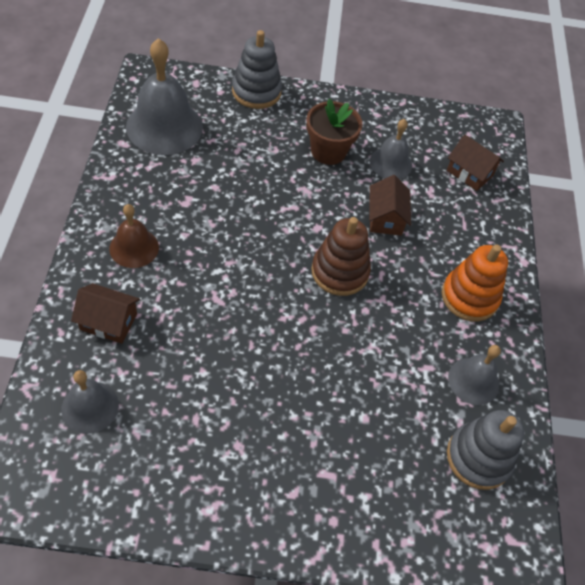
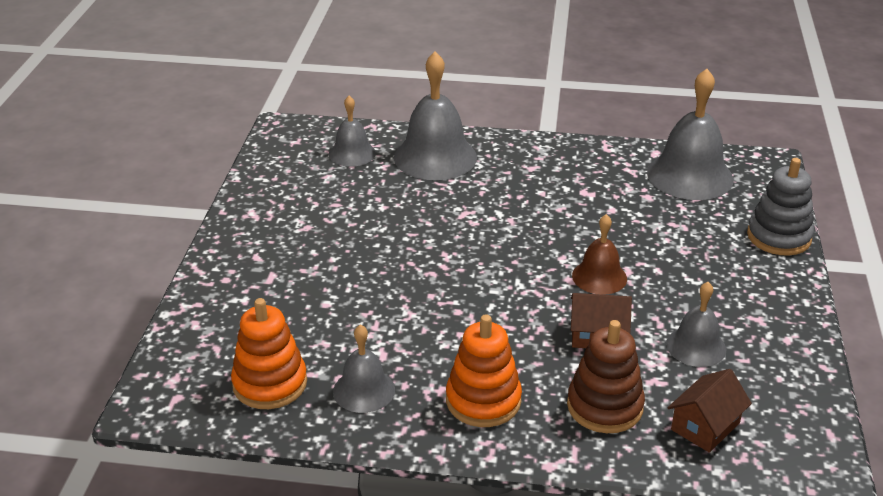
camera: 100 degrees right, 20 degrees down
brown house [71,283,140,344] -> grey bell [394,52,477,180]
brown bell [109,204,159,268] -> brown bell moved to [572,214,627,295]
brown flower pot [306,99,363,165] -> none
brown stacking toy [311,217,371,296] -> brown stacking toy moved to [567,320,645,433]
grey stacking toy [447,410,524,490] -> orange stacking toy [231,298,307,409]

